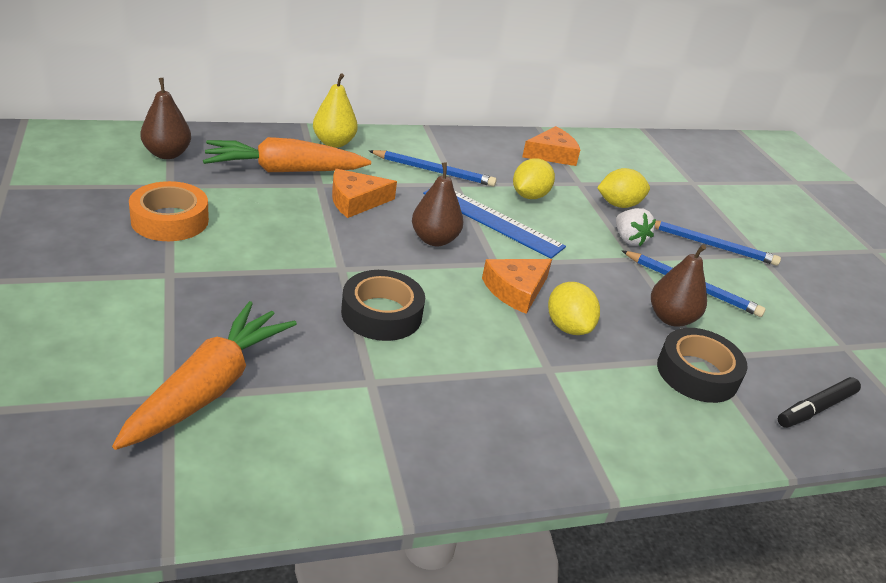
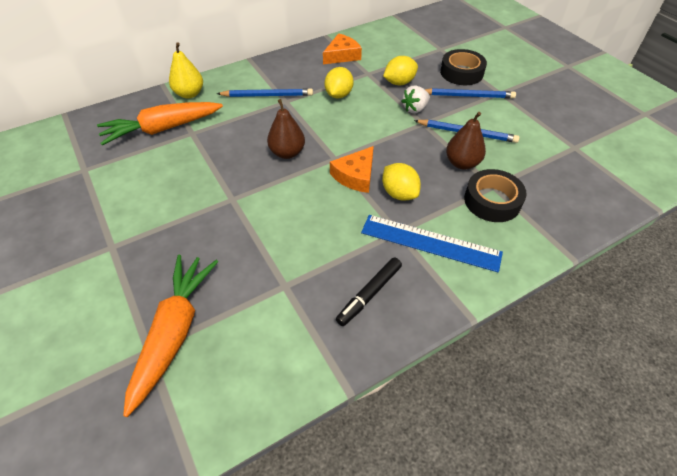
camera: 10 degrees left, 15 degrees up
orange tape [129,181,209,241] -> none
brown pear [140,78,191,159] -> none
orange cheese [332,169,397,218] -> none
black tape [341,270,425,341] -> black tape moved to [440,49,487,85]
blue ruler [423,190,566,259] -> blue ruler moved to [361,215,503,272]
white strawberry [616,208,656,246] -> white strawberry turned 90 degrees clockwise [401,86,430,113]
black marker [778,377,861,428] -> black marker moved to [336,257,402,326]

